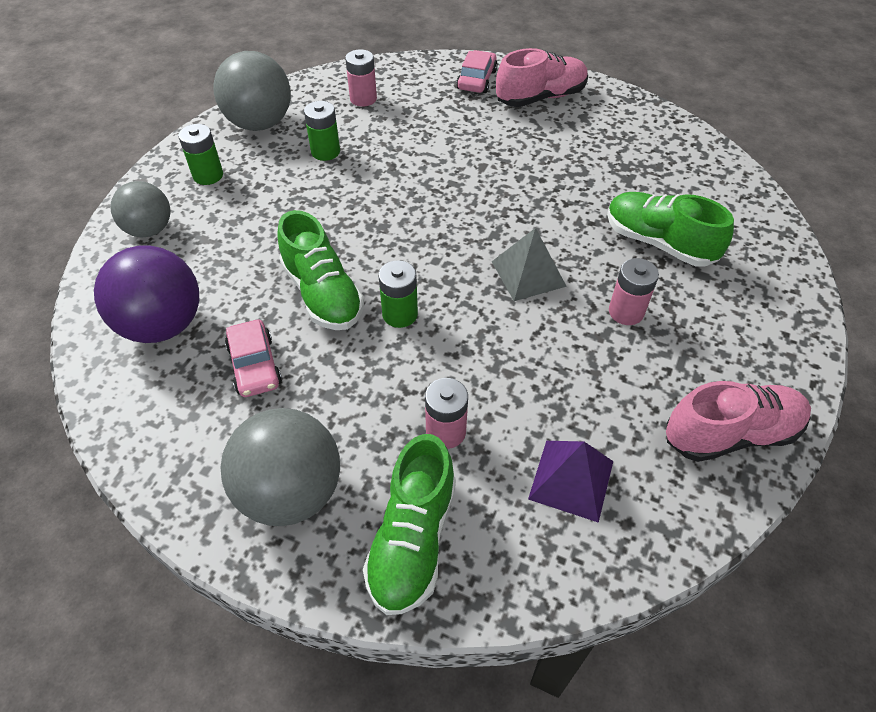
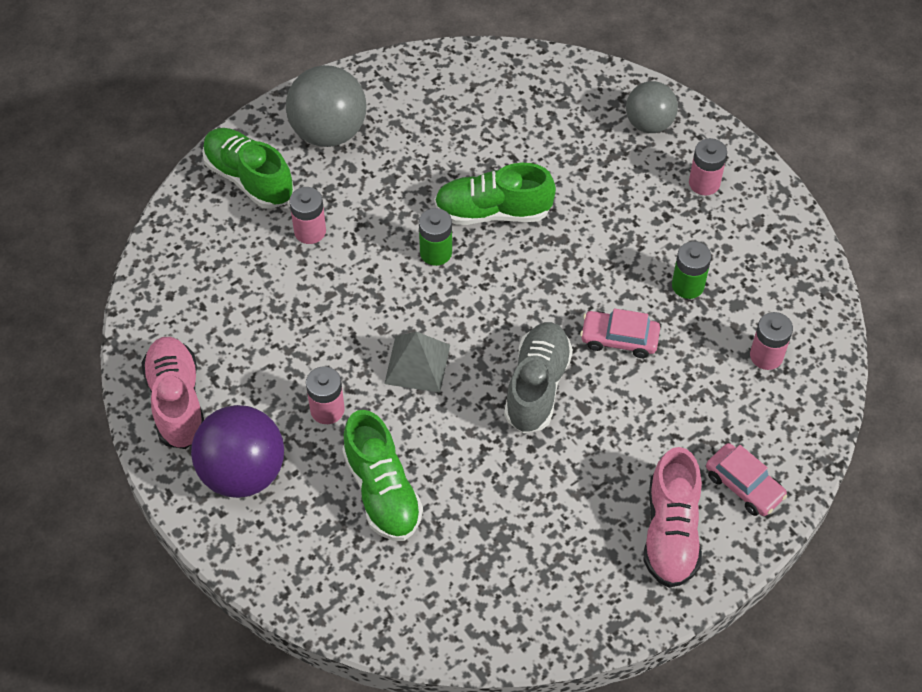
camera: 120 degrees right, 5 degrees up
purple ball [94,246,199,343] -> purple ball moved to [191,405,284,498]
green battery [178,124,223,185] -> pink battery [689,138,727,195]
grey ball [214,51,291,131] -> none
pink car [225,319,282,397] -> pink car moved to [580,308,660,358]
purple pyramid [528,441,613,523] -> none
green shoe [607,192,734,267] -> green shoe turned 90 degrees clockwise [342,410,423,541]
pink shoe [666,381,811,462] -> pink shoe turned 150 degrees clockwise [141,337,204,449]
none -> grey shoe [504,322,573,433]

